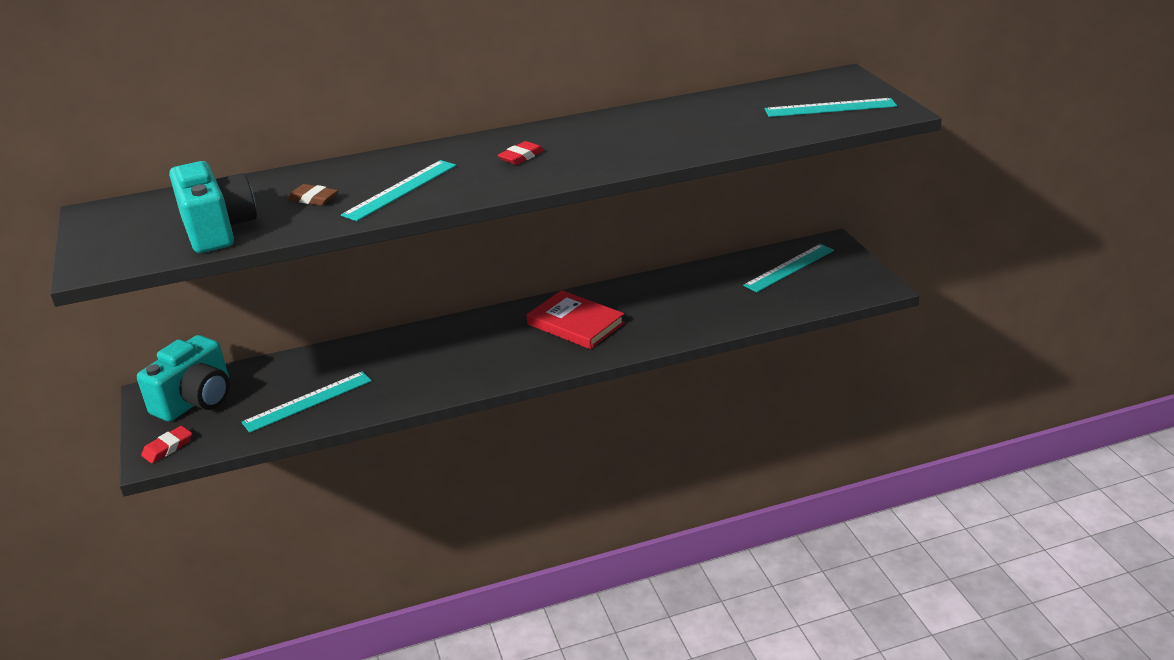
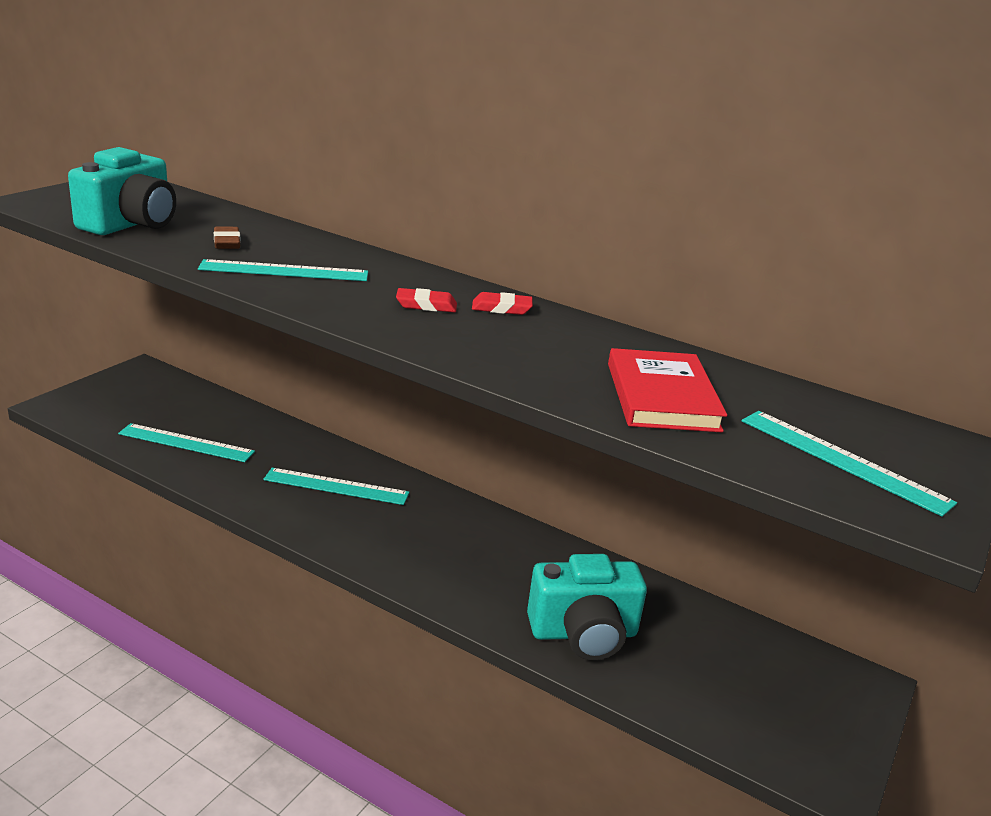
camera: 45 degrees right, 5 degrees down
turquoise camera [137,335,230,422] -> turquoise camera moved to [527,554,647,661]
red eraser [141,426,192,463] -> red eraser moved to [472,292,533,315]
red book [527,290,625,349] -> red book moved to [608,348,727,432]
turquoise ruler [743,244,834,292] -> turquoise ruler moved to [263,468,409,505]

